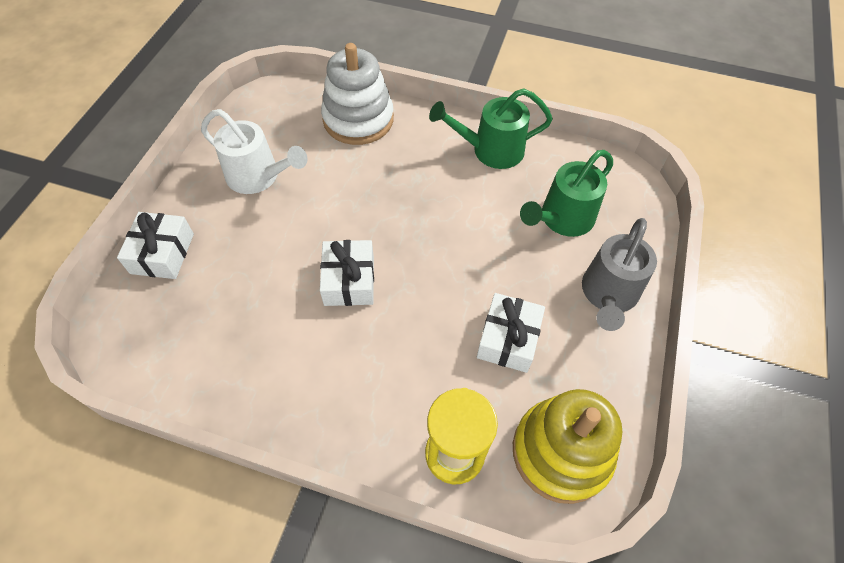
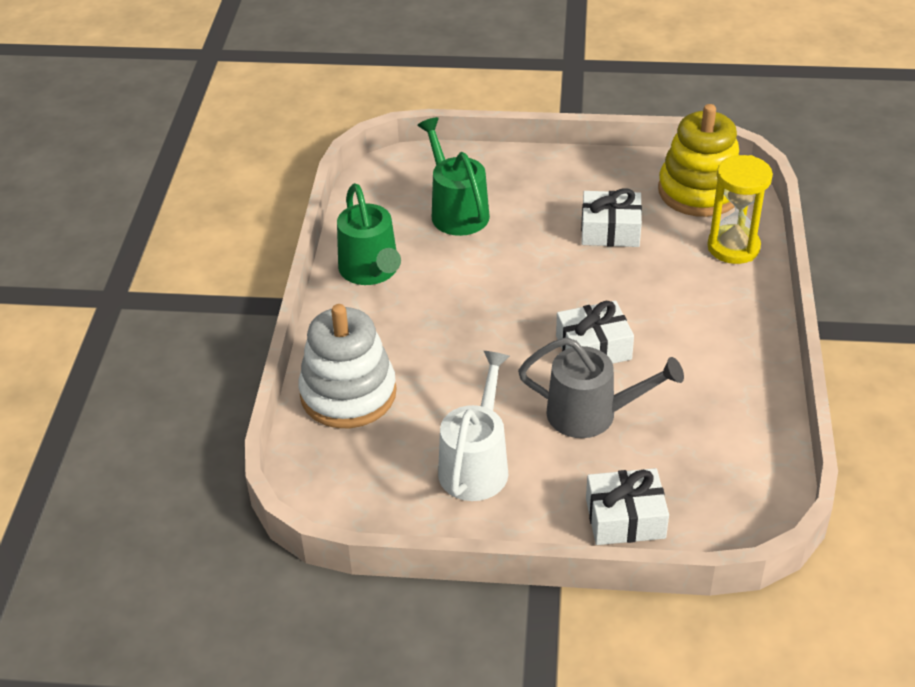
camera: 100 degrees left, 15 degrees down
green watering can [520,150,613,237] -> green watering can turned 150 degrees counterclockwise [417,117,490,236]
grey watering can [582,218,657,331] -> grey watering can moved to [518,337,684,438]

